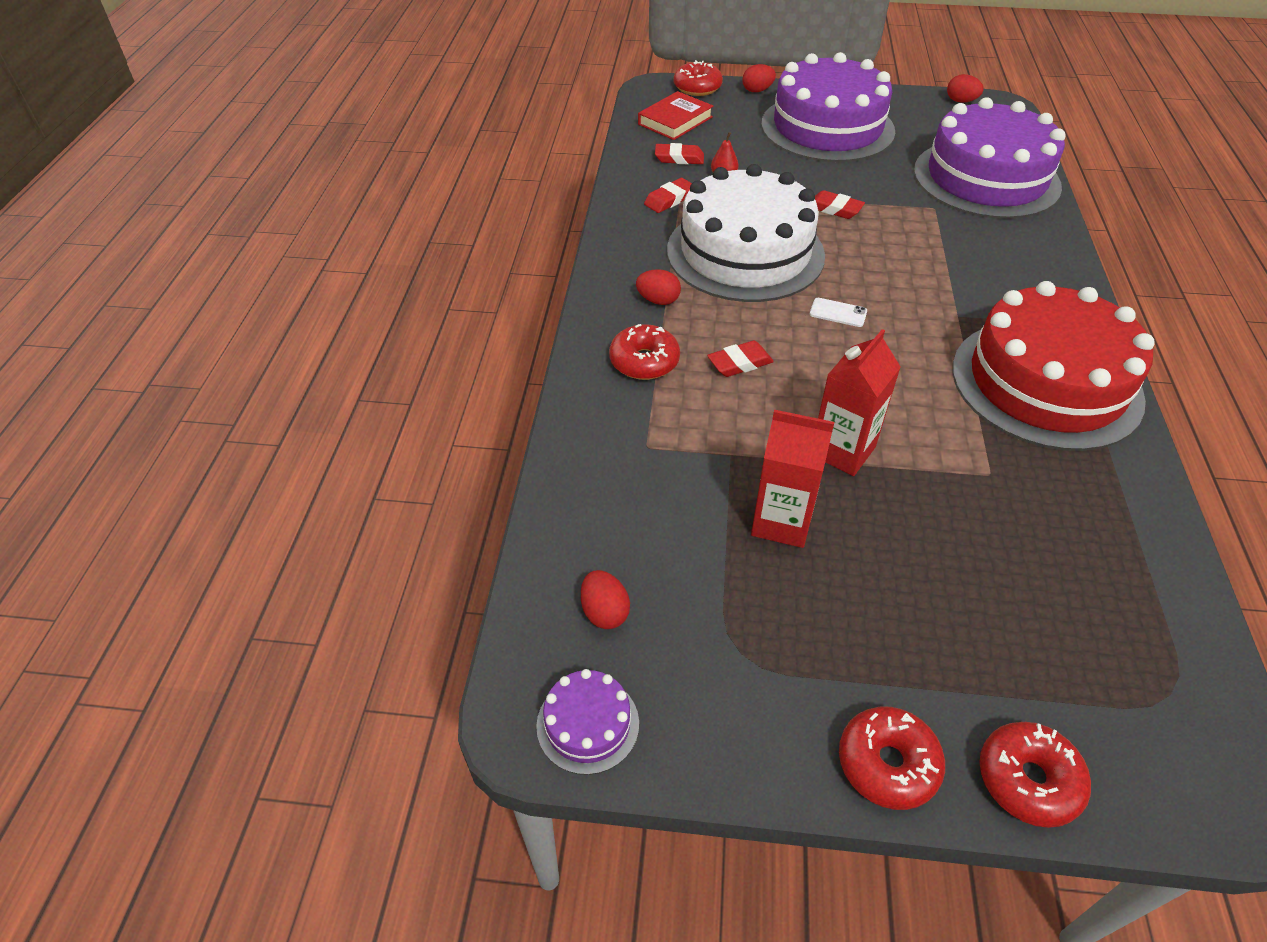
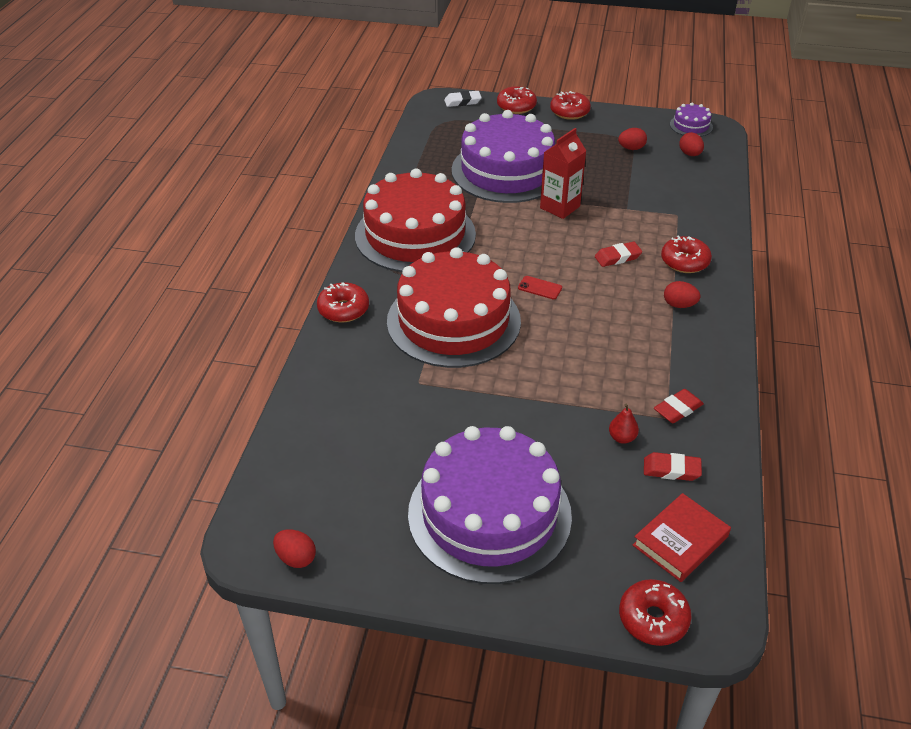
camera: 175 degrees left, 5 degrees down
white cake [667,164,825,302] -> none
red egg [742,64,776,92] -> red egg moved to [618,128,647,150]
red carton [751,409,834,548] -> none
white phone [810,298,867,327] -> red phone [518,276,562,299]
red eraser [815,190,865,219] -> none
purple cake [914,97,1066,219] -> purple cake moved to [452,110,555,203]
none -> red donut [317,282,369,322]
none -> red cake [387,247,521,368]
none -> white eraser [444,91,482,107]

